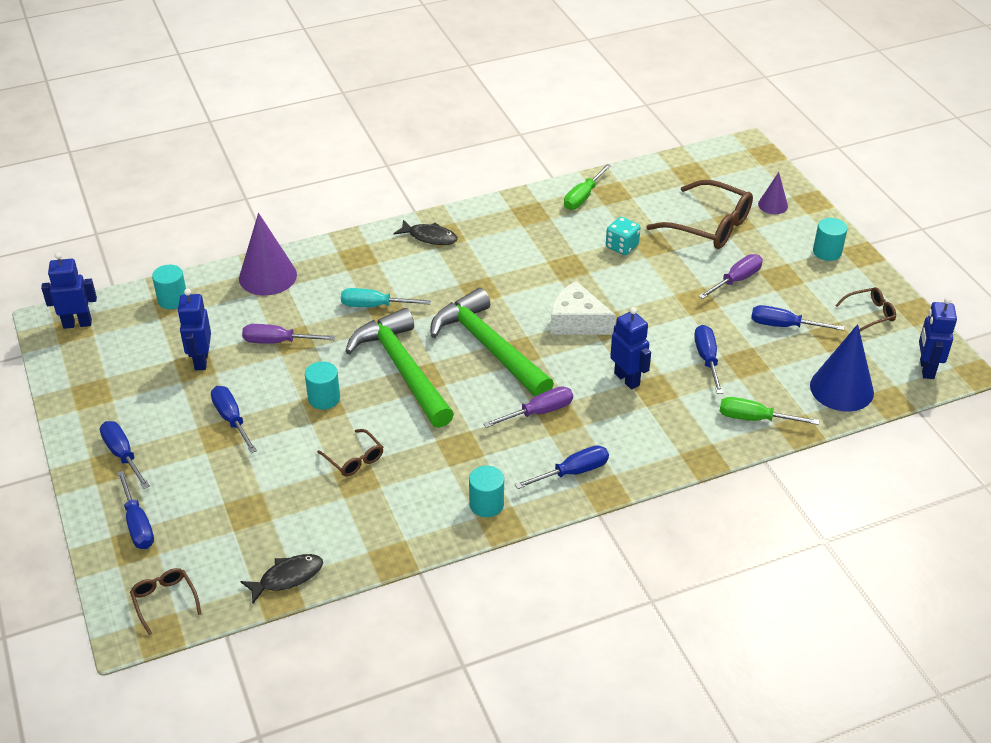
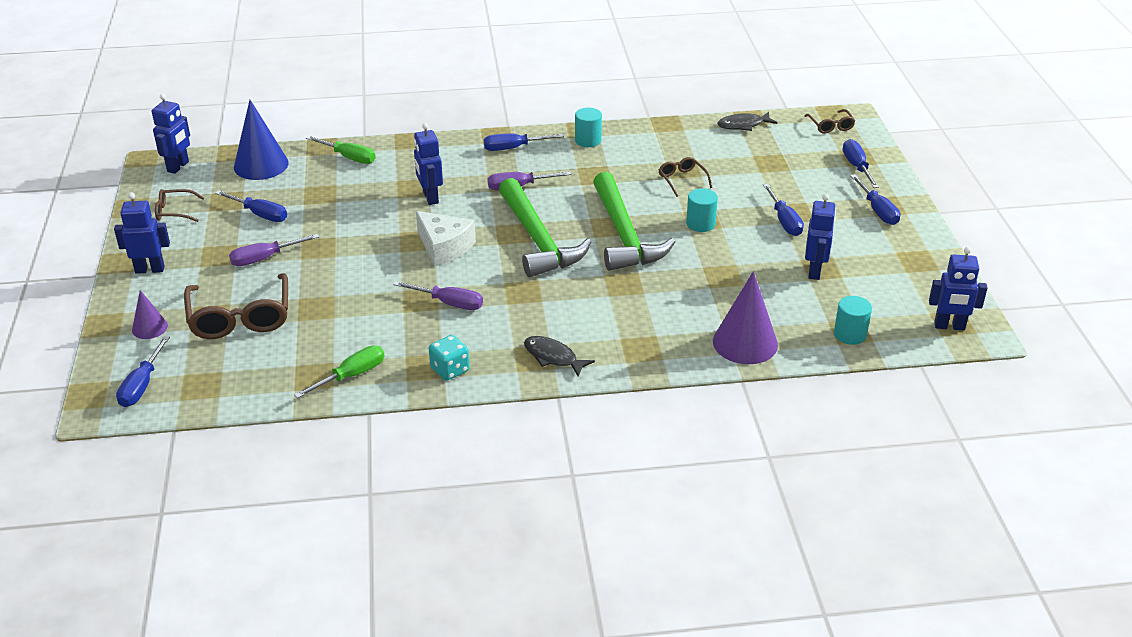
camera: 165 degrees left, 5 degrees down
purple screwdriver [242,324,335,344] -> purple screwdriver moved to [393,281,483,310]
turquoise screwdriver [341,288,431,307] -> none
turquoise dice [606,217,641,255] -> turquoise dice moved to [429,335,470,381]
brown glasses [646,180,753,249] -> brown glasses turned 150 degrees counterclockwise [184,273,288,339]
blue screwdriver [694,325,723,394] -> blue screwdriver moved to [116,336,170,407]
turquoise cylinder [813,218,847,261] -> blue robot [114,192,170,274]

